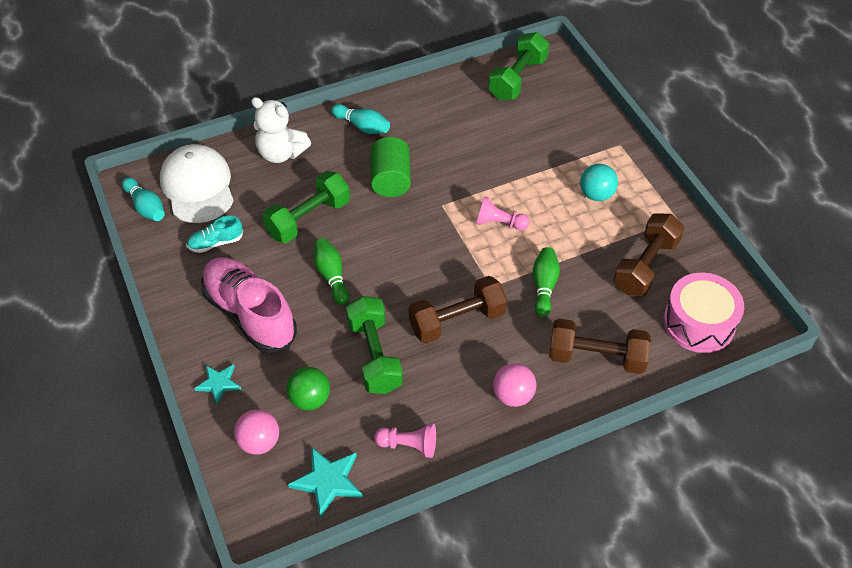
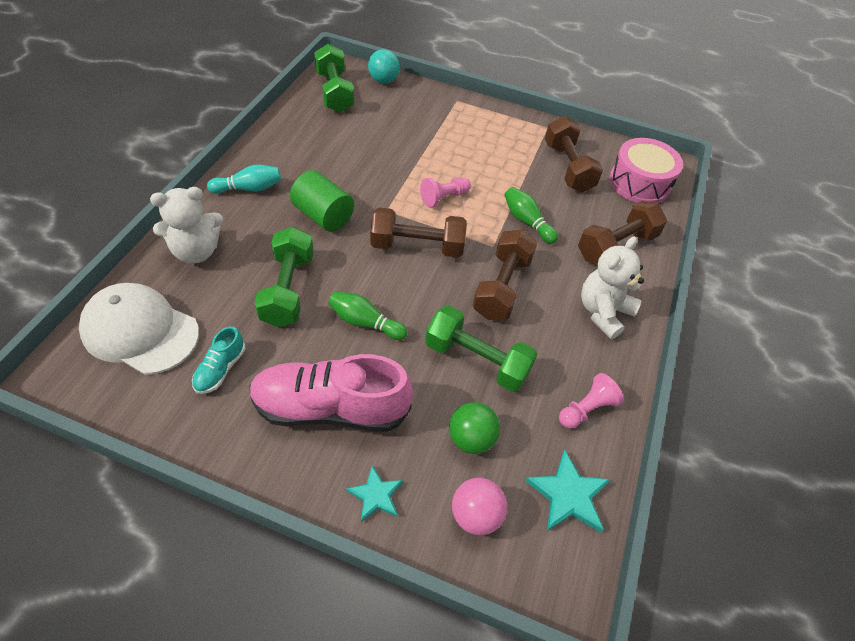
camera: 50 degrees left, 0 degrees up
turquoise bowling pin [122,177,165,221] -> none
pink ball [493,363,536,407] -> white teddy bear [581,236,644,339]
turquoise ball [580,164,618,201] -> turquoise ball moved to [368,49,400,83]
none -> brown dumbbell [370,207,467,258]

